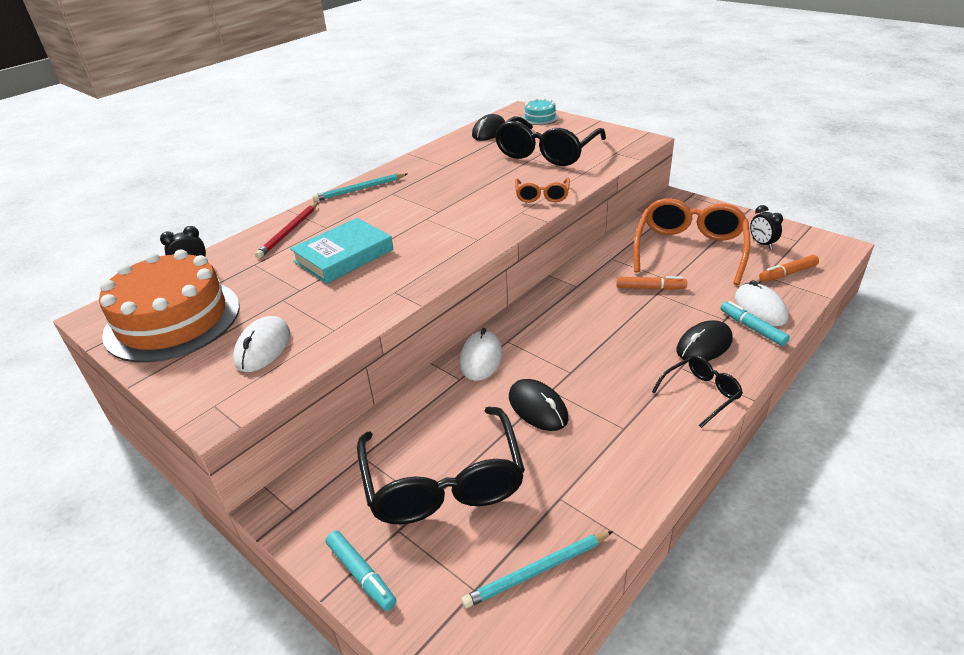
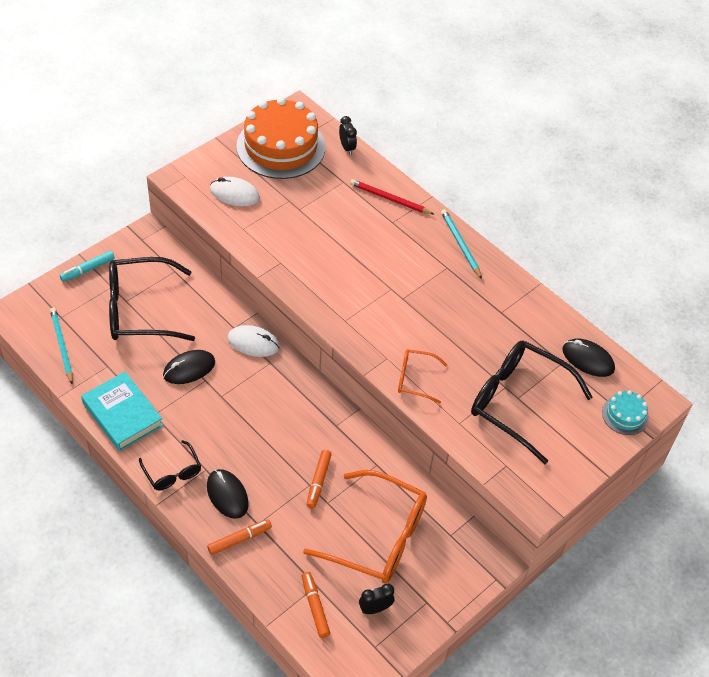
camera: 90 degrees right, 15 degrees up
turquoise book [290,218,393,284] -> turquoise book moved to [81,372,163,451]
turquoise marker [720,301,790,346] -> orange marker [207,519,272,555]
white mouse [735,280,788,326] -> none

